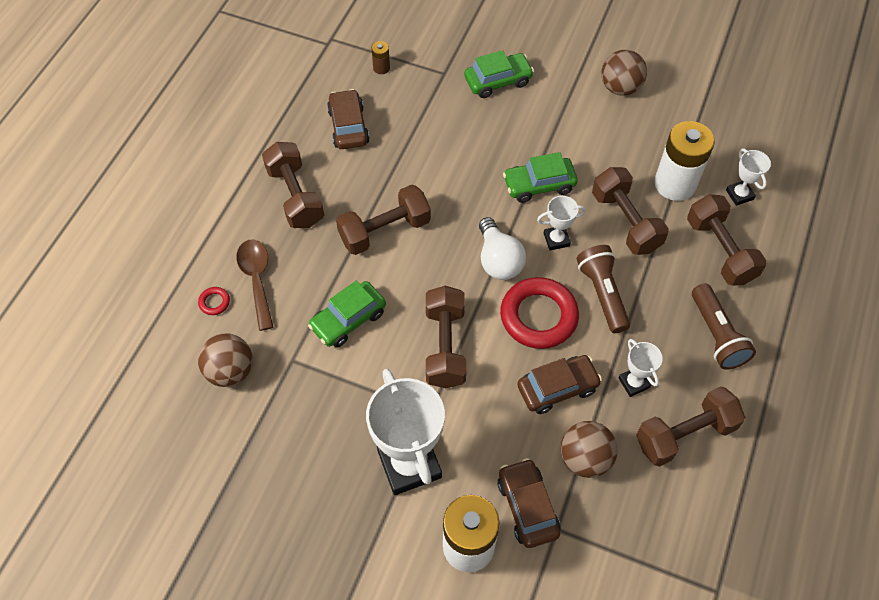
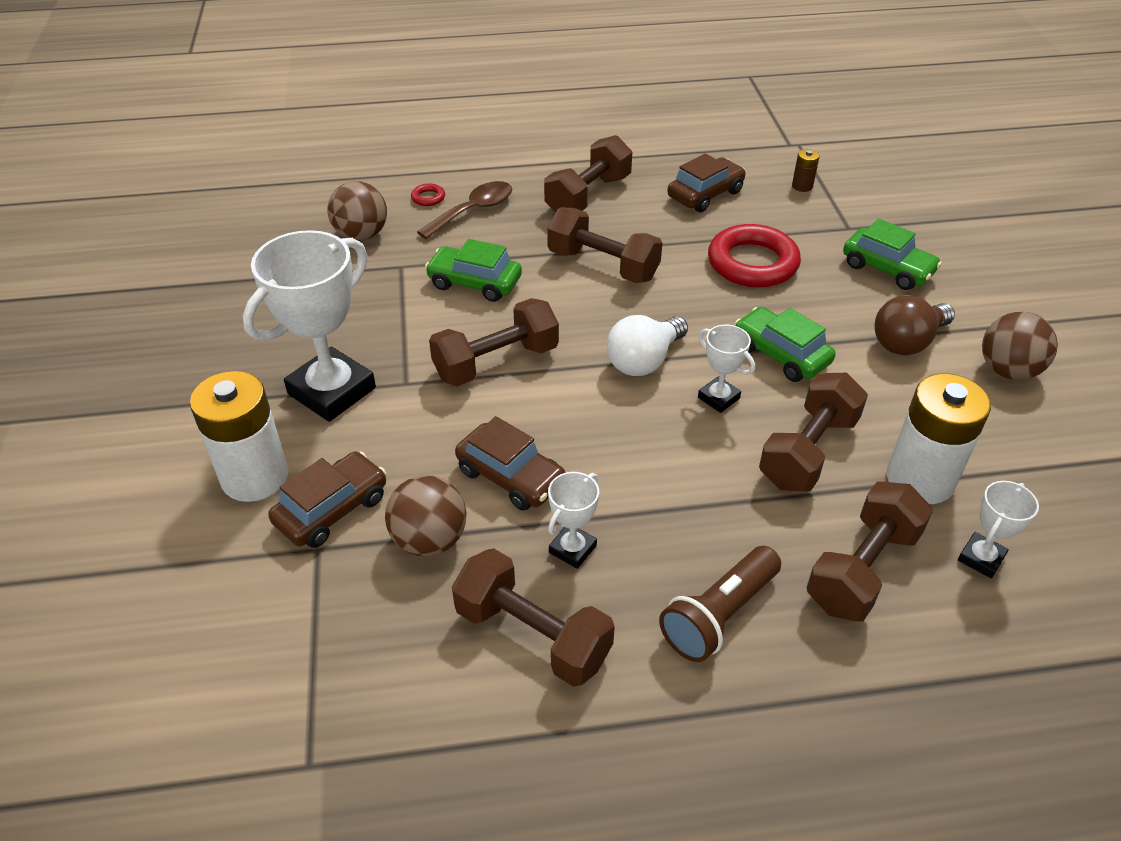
camera: 60 degrees right, 15 degrees down
red ring [500,277,579,349] -> red ring moved to [708,224,801,288]
brown flashlight [577,245,630,333] -> none
none -> brown light bulb [875,295,955,355]

